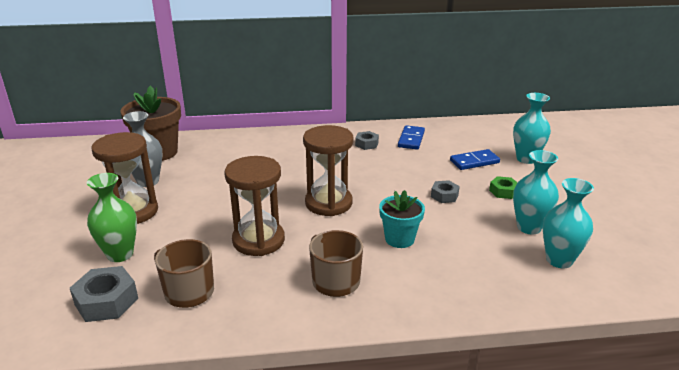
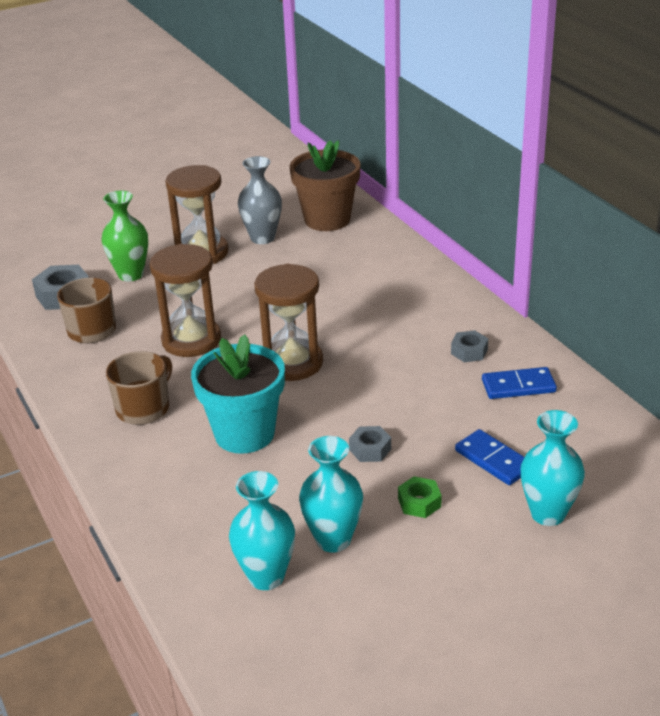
camera: 70 degrees right, 5 degrees up
turquoise flower pot [379,190,425,248] -> turquoise flower pot [191,335,285,454], size x1.60

